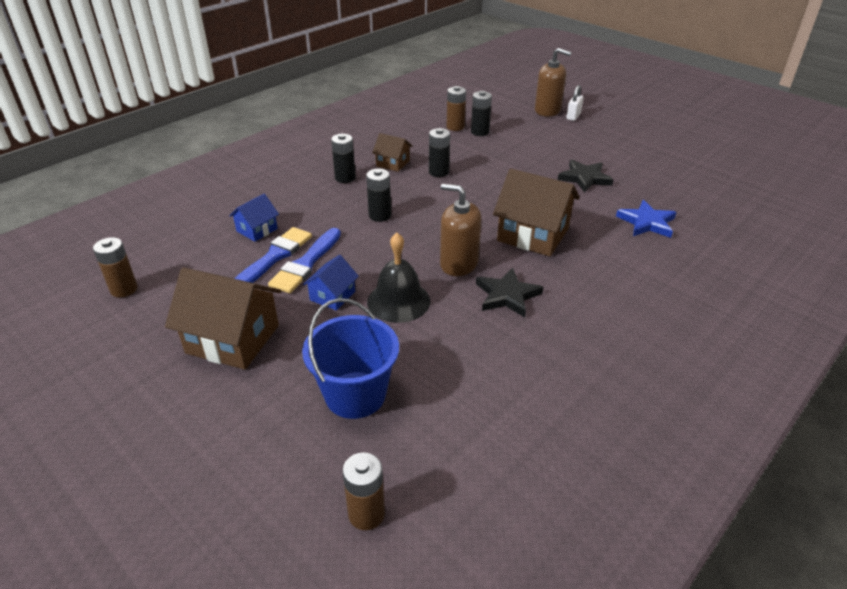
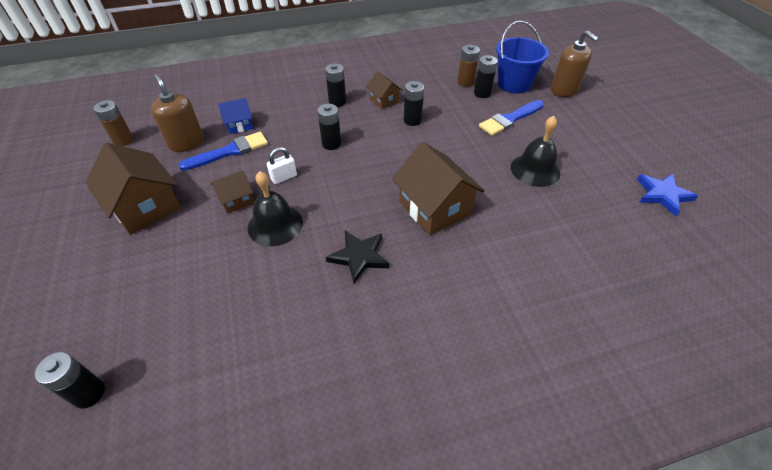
camera: 30 degrees right, 10 degrees up
blue brush [268,228,341,293] -> blue brush moved to [479,100,544,136]
blue bucket [302,298,399,419] -> blue bucket moved to [496,21,549,94]
blue house [303,255,359,311] -> brown house [211,170,254,214]
brown battery [343,452,385,530] -> black battery [35,352,105,409]
brown soap dispenser [440,184,481,276] -> brown soap dispenser moved to [151,74,204,152]
black star [558,160,614,193] -> black bell [511,116,560,187]
white padlock [566,85,584,121] -> white padlock moved to [267,147,297,184]
blue star [616,200,677,238] -> blue star moved to [637,174,698,216]

